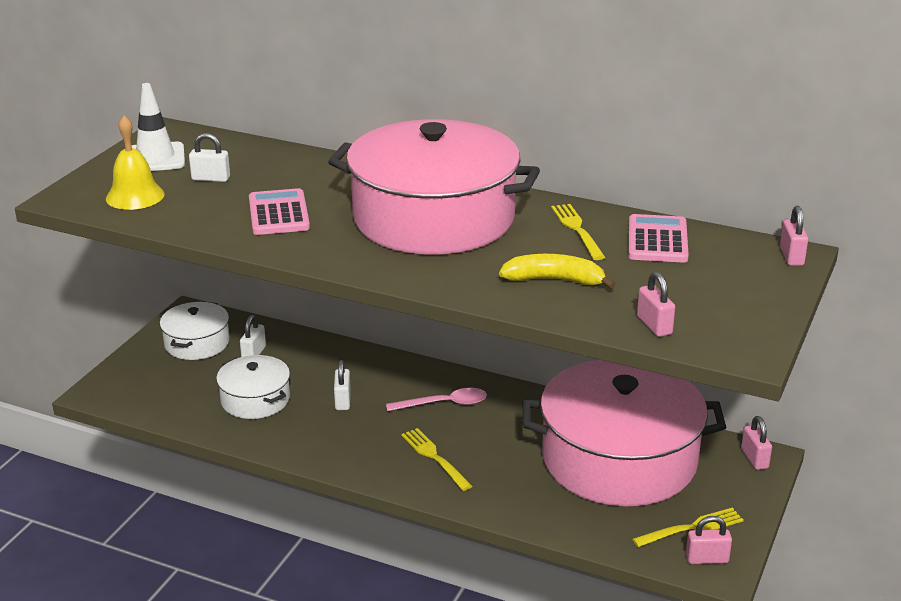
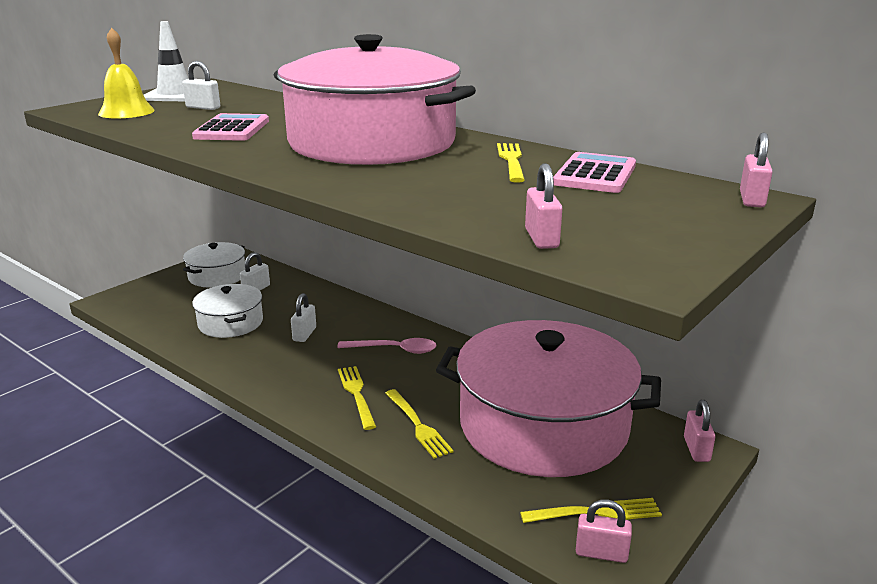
camera: 15 degrees right, 5 degrees down
yellow banana [499,254,616,289] -> none
none -> yellow fork [385,389,454,459]

